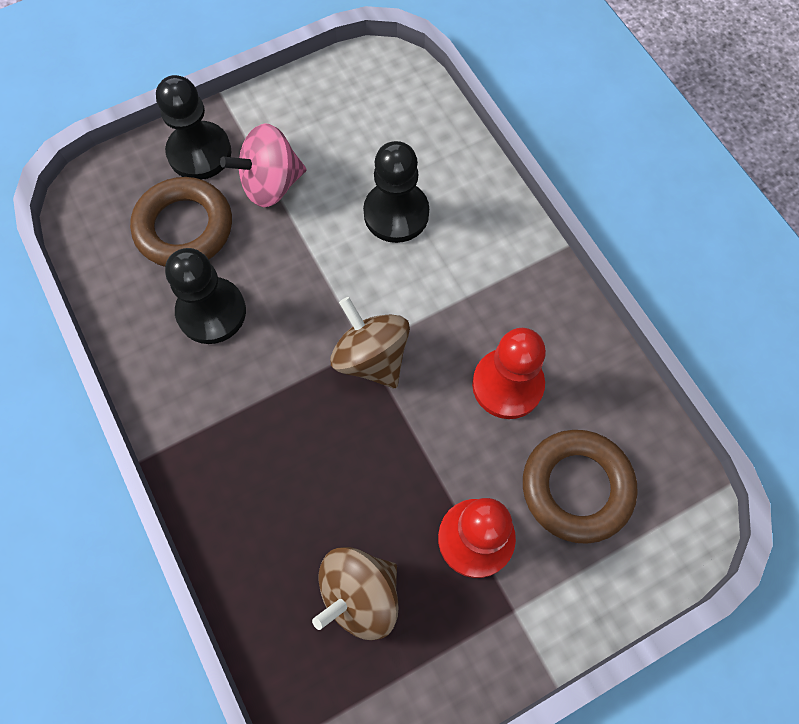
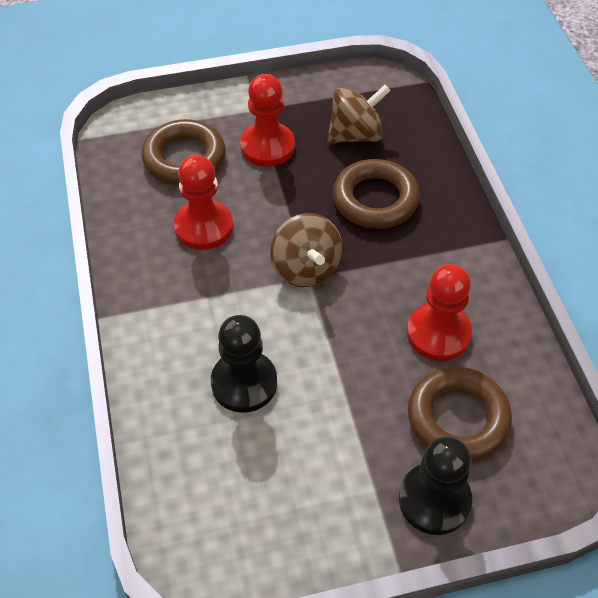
camera: 165 degrees left, 15 degrees down
black pawn [165,248,246,344] -> red pawn [407,264,472,361]
pink spinning top [220,123,306,207] -> none
none -> brown ring [333,159,420,229]

